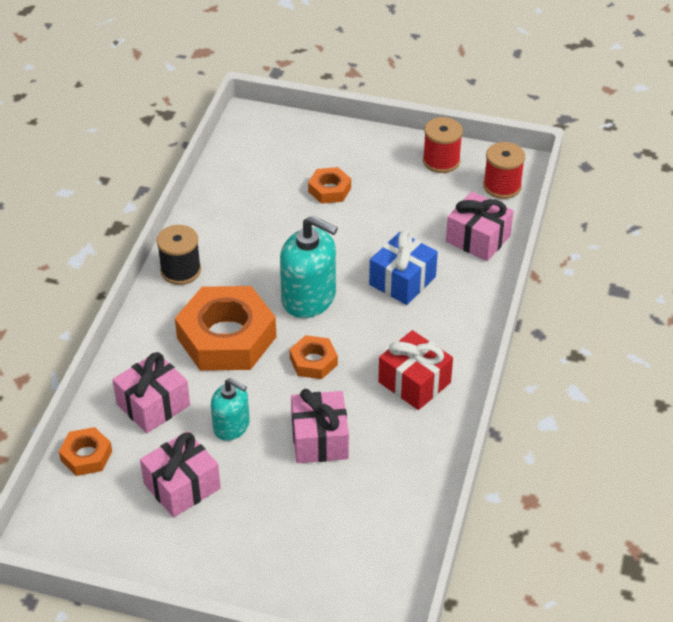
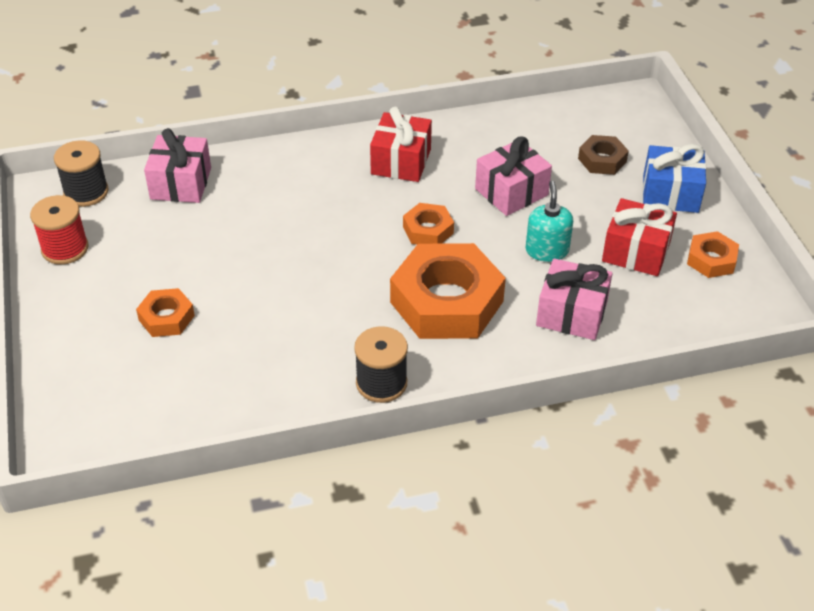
camera: 120 degrees left, 0 degrees up
orange nut [59,427,112,476] -> orange nut moved to [687,231,739,278]
pink gift [140,431,221,517] -> red gift [602,198,677,276]
turquoise soap dispenser [280,215,338,318] -> none
blue gift [369,230,438,305] -> blue gift moved to [643,144,706,213]
red spool [483,142,525,199] -> black spool [54,140,108,207]
none -> brown nut [578,135,629,175]

